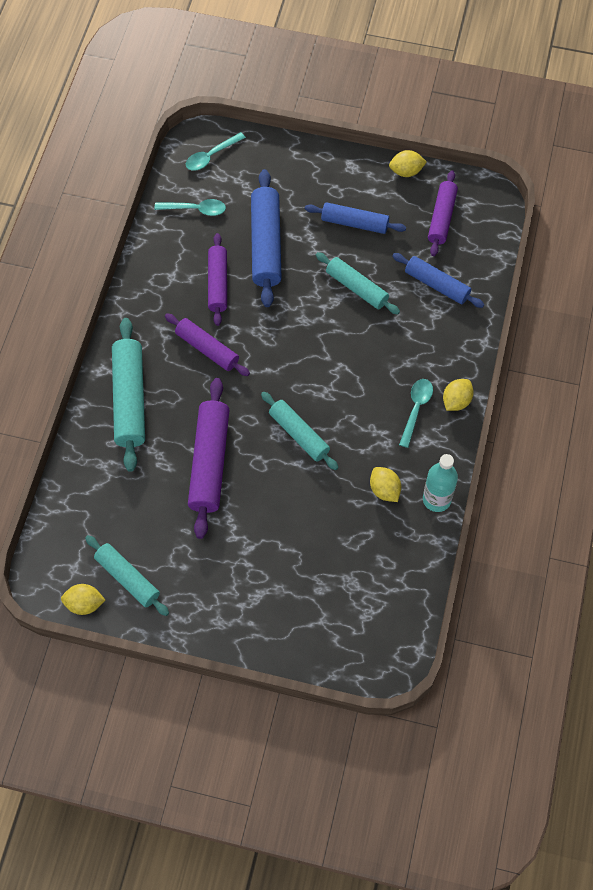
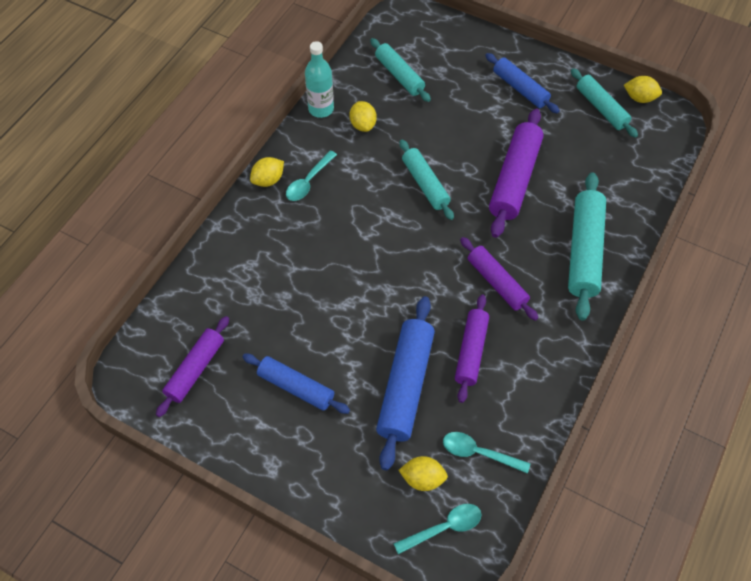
camera: 165 degrees left, 5 degrees down
turquoise rolling pin [316,252,400,315] -> turquoise rolling pin moved to [370,38,431,102]
yellow lemon [389,150,427,177] -> yellow lemon moved to [399,456,448,491]
blue rolling pin [392,253,484,308] -> blue rolling pin moved to [485,53,560,114]

